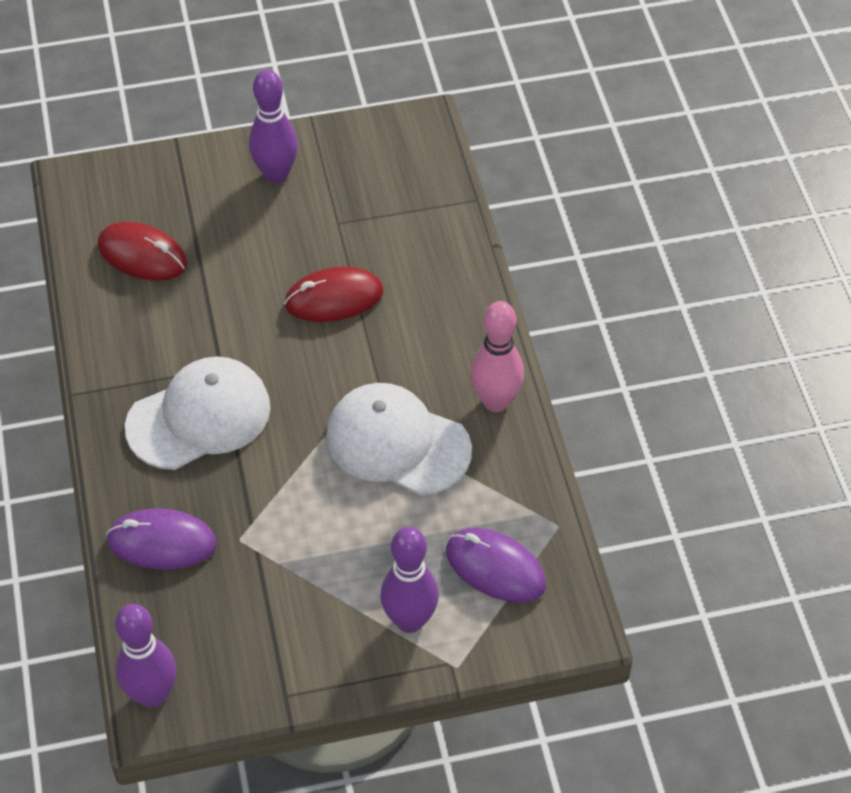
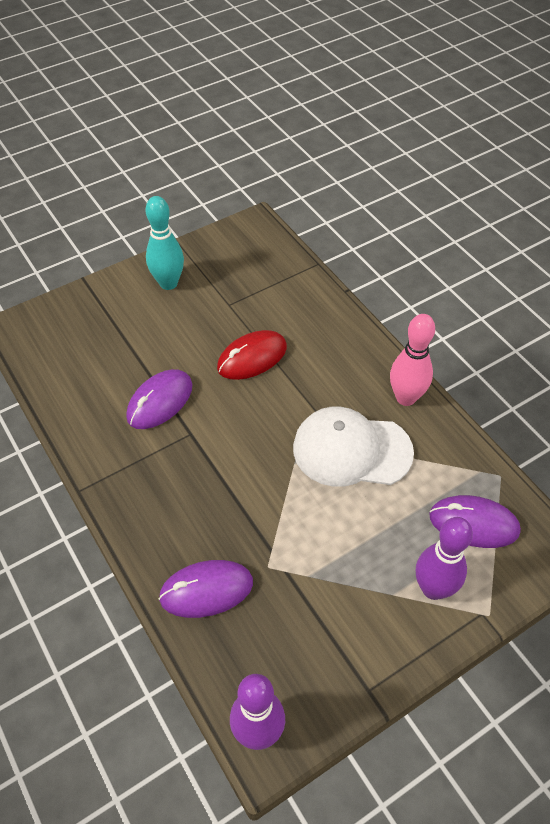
camera: 20 degrees left, 0 degrees up
red mouse [98,222,187,281] -> none
white cap [125,357,270,470] -> none
purple bowling pin [249,70,298,184] -> turquoise bowling pin [146,196,184,290]
none -> purple mouse [126,369,193,429]

